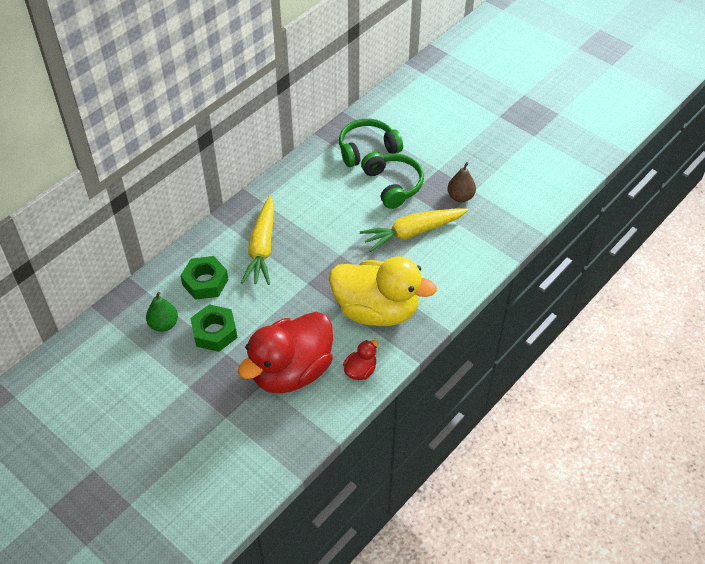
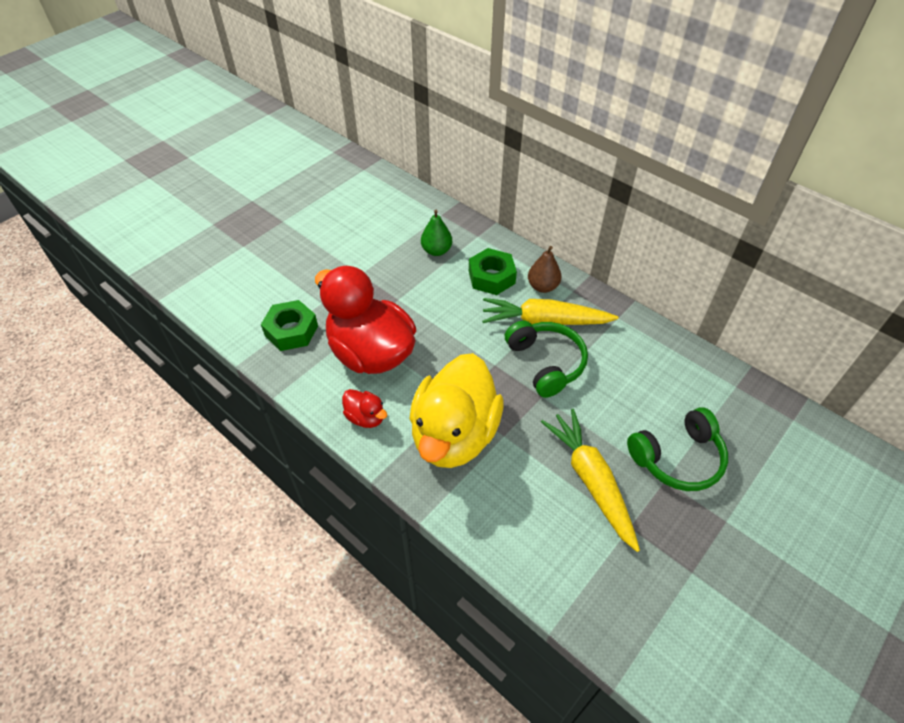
camera: 90 degrees right, 0 degrees up
green nut [190,304,237,352] -> green nut moved to [261,300,318,351]
green headphones [339,119,403,167] -> green headphones moved to [505,321,588,398]
brown pear [447,162,476,202] -> brown pear moved to [528,246,562,293]

